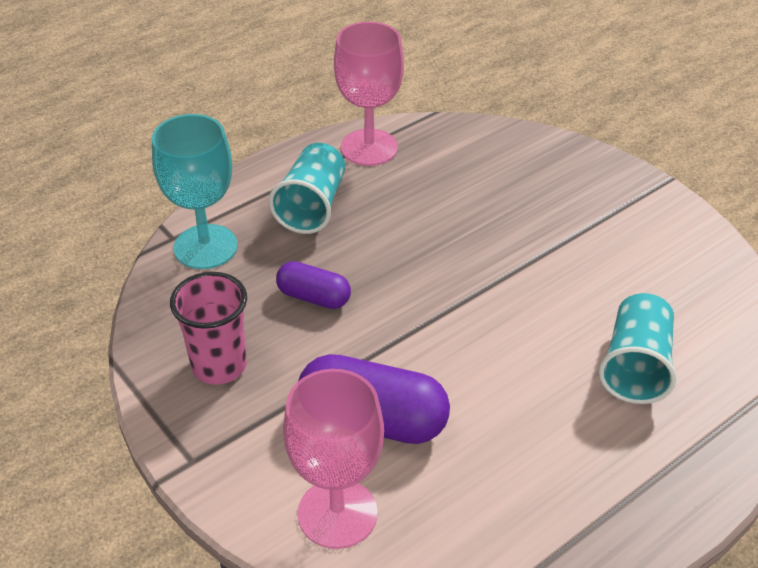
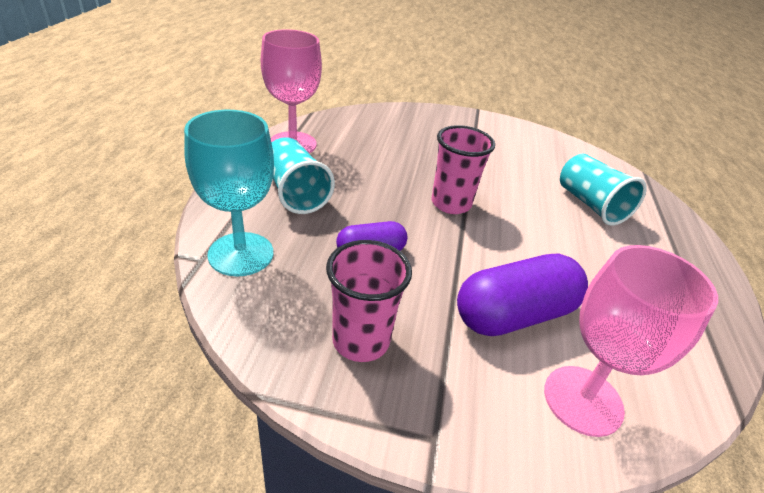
camera: 45 degrees left, 5 degrees down
none -> pink cup [432,125,495,214]

